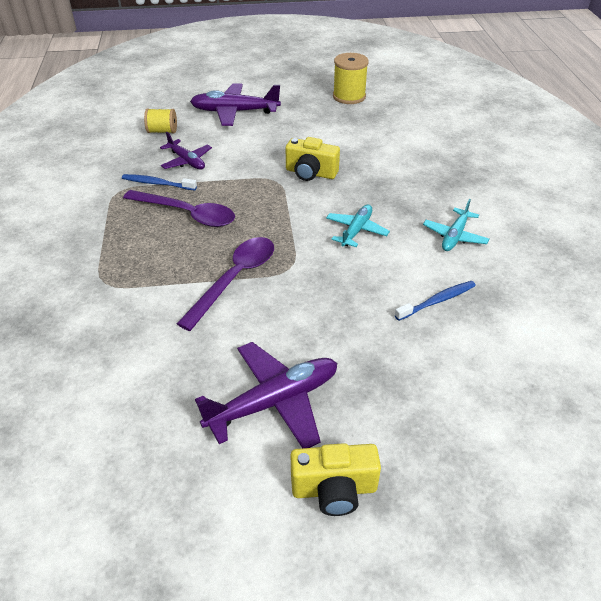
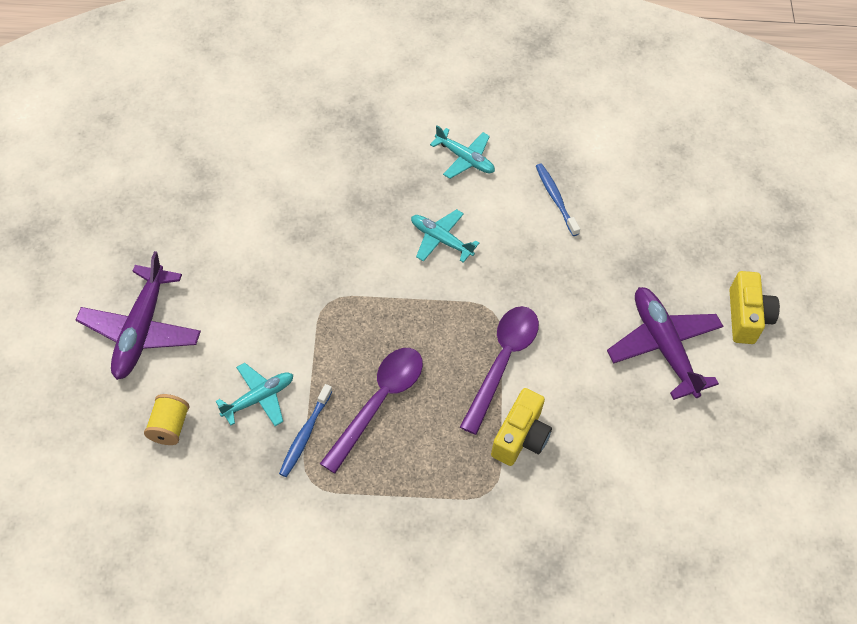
camera: 85 degrees left, 15 degrees up
purple plane [160,132,212,170] -> turquoise plane [215,363,293,426]
purple spoon [177,237,274,331] -> purple spoon turned 75 degrees clockwise [460,306,539,435]
yellow camera [286,137,340,181] -> yellow camera moved to [491,388,552,466]
yellow spool [333,53,369,104] -> none

